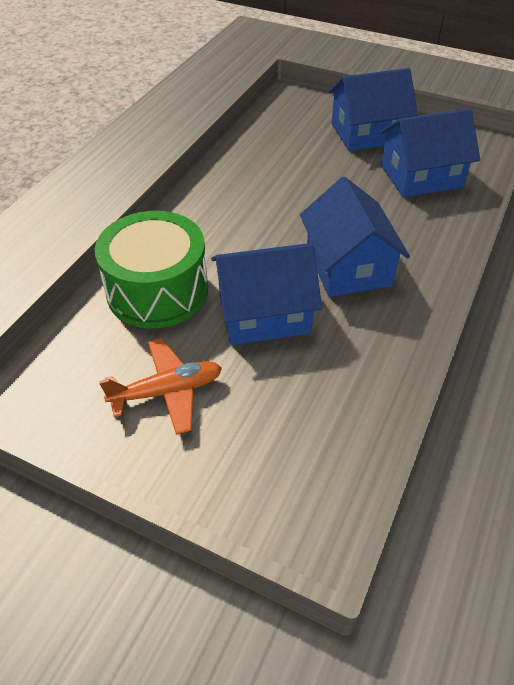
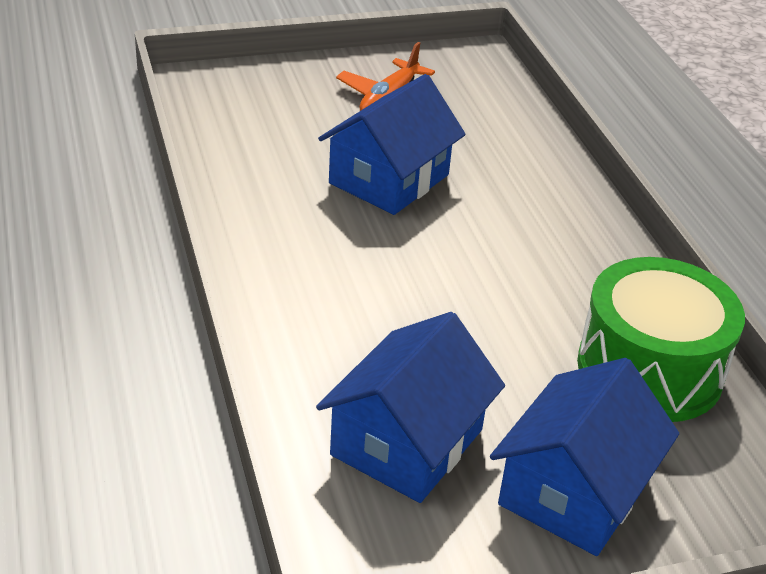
camera: 135 degrees right, 10 degrees down
green drum [95,211,208,328] -> green drum moved to [577,257,745,422]
blue house [300,177,410,297] -> none

